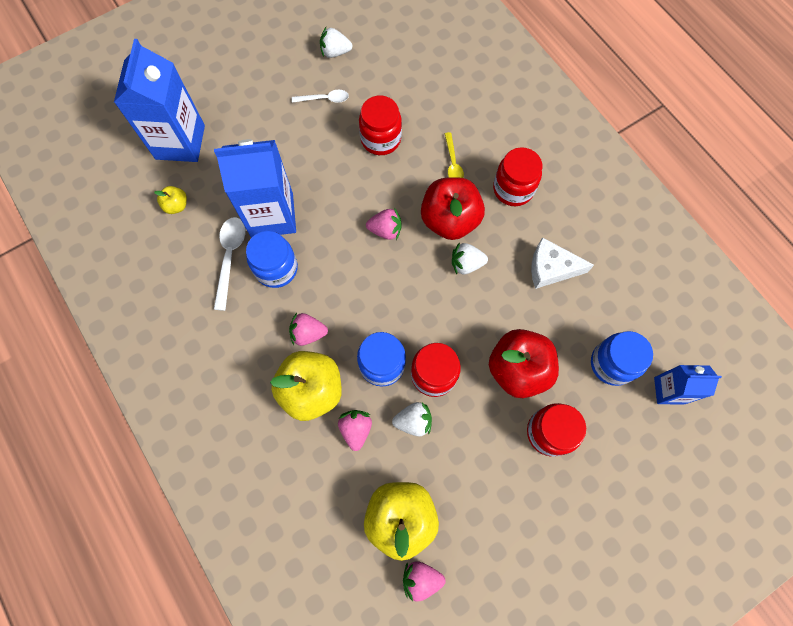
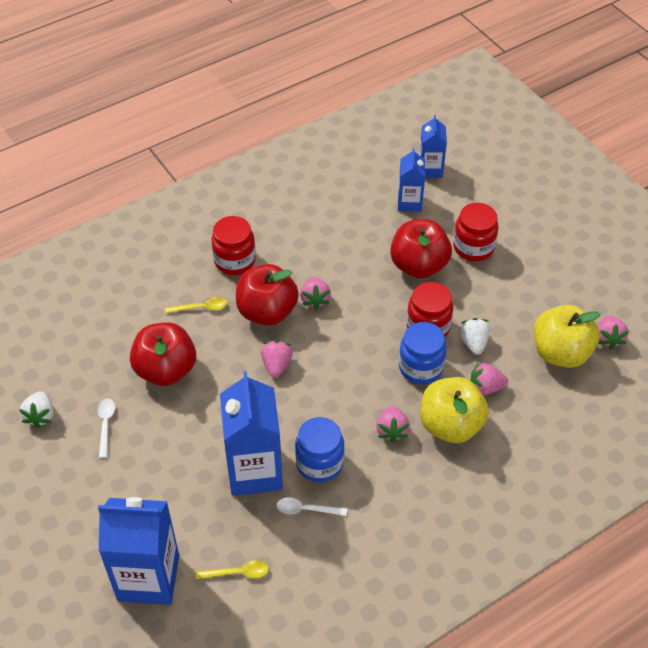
camera: 90 degrees left, 20 degrees down
yellow apple [154,186,187,214] -> yellow spoon [195,560,269,579]
white spoon [214,217,246,311] -> white spoon [277,497,347,516], size x0.64
red jar [359,95,402,155] -> red apple [130,322,196,386]
white strawberry [452,242,488,274] -> pink strawberry [300,277,331,310]
white cheese [531,237,594,289] -> none
blue jar [591,331,653,386] -> blue carton [398,148,425,212]

